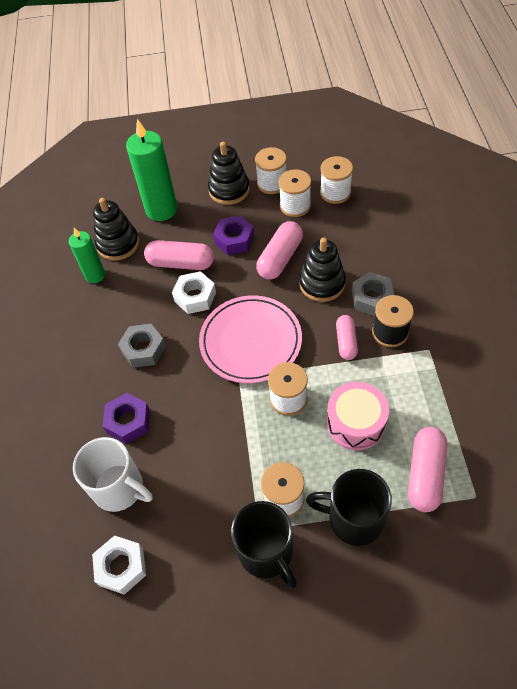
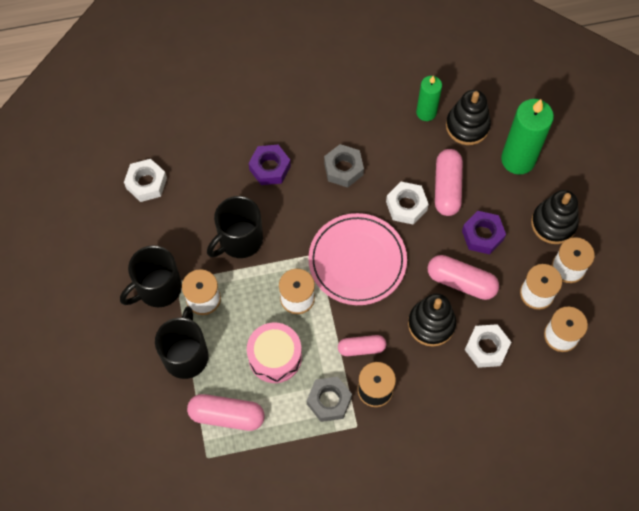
camera: 80 degrees right, 10 degrees up
white mug [73,437,153,512] -> none
grey nut [352,272,394,316] -> grey nut moved to [307,377,352,422]
none -> black mug [207,196,263,258]
none -> white nut [465,324,511,368]

